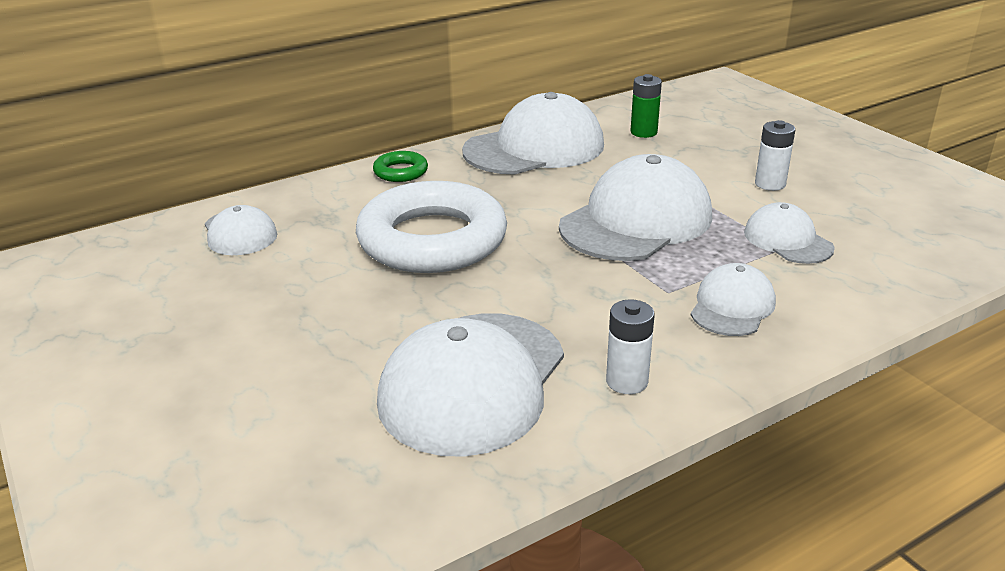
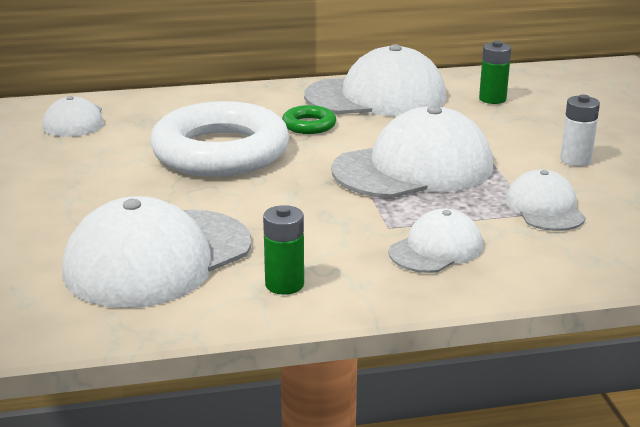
camera: 20 degrees right, 5 degrees down
green ring [373,151,428,182] -> green ring moved to [282,105,336,134]
white battery [606,299,655,394] -> green battery [263,205,304,295]

